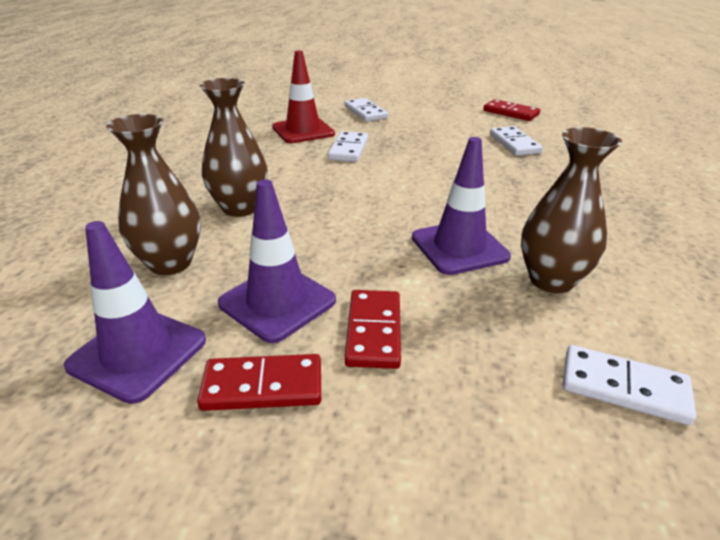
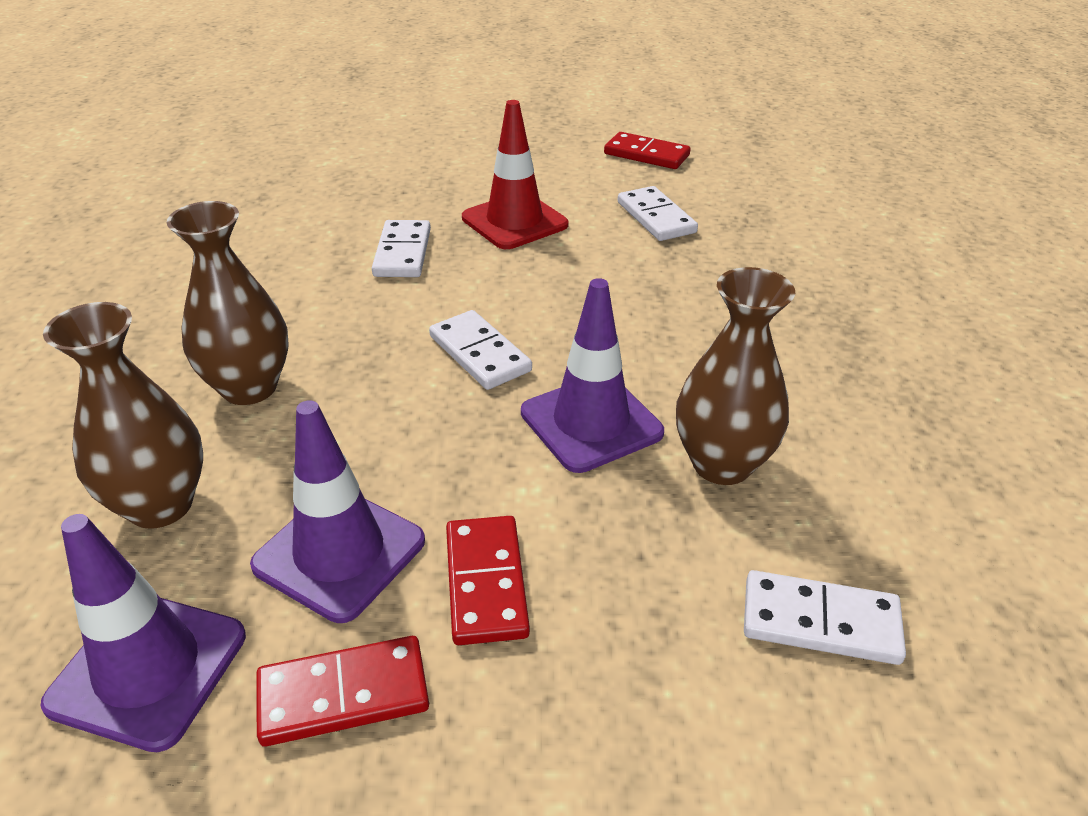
camera: 10 degrees left, 5 degrees up
red traffic cone [272,50,335,143] -> red traffic cone moved to [462,100,568,249]
white domino [344,98,388,122] -> white domino moved to [429,310,532,390]

